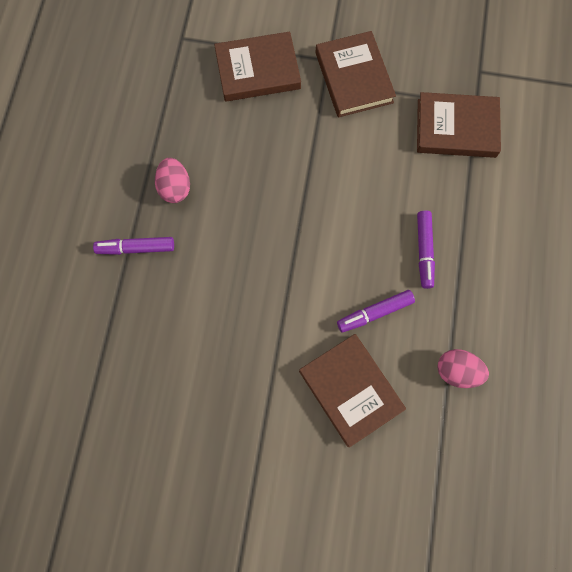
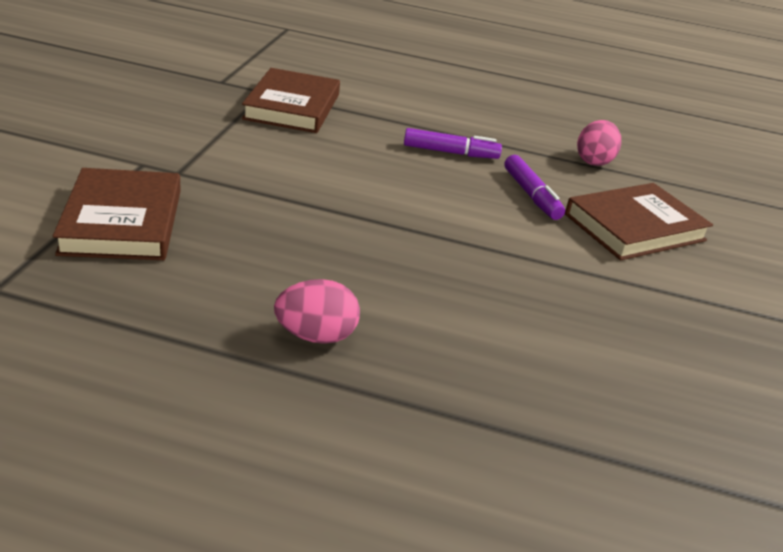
camera: 90 degrees left, 40 degrees down
purple marker [93,237,174,255] -> none
brown book [315,31,396,117] -> none

